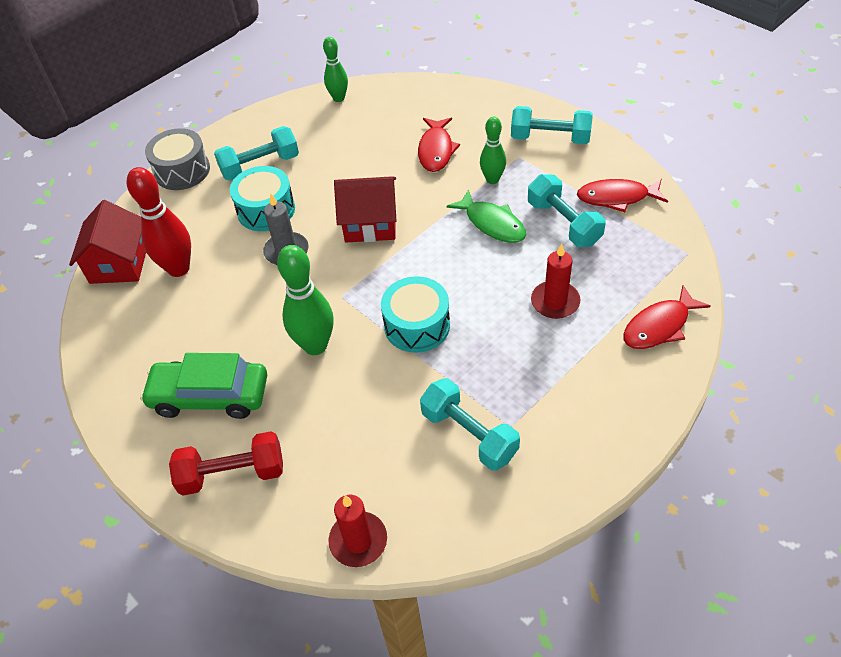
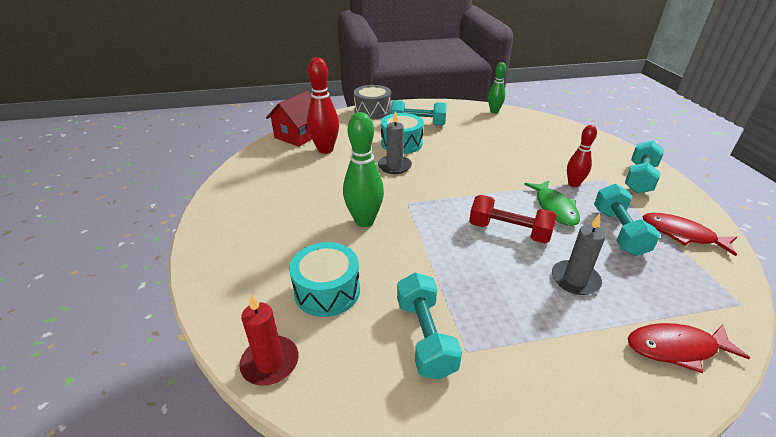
camera: 30 degrees right, 15 degrees down
green car [140,353,267,419] -> none
red dumbbell [169,431,283,495] -> red dumbbell moved to [469,195,557,243]
red house [334,176,396,242] -> none
turquoise drum [381,276,450,353] -> turquoise drum moved to [289,242,360,317]
red fish [418,118,460,172] -> none
green bowling pin [480,117,506,184] -> red bowling pin [567,125,597,187]
turquoise dumbbell [511,106,593,144] -> turquoise dumbbell turned 75 degrees clockwise [625,140,664,193]
red candle [531,244,580,319] -> grey candle [552,214,606,295]

